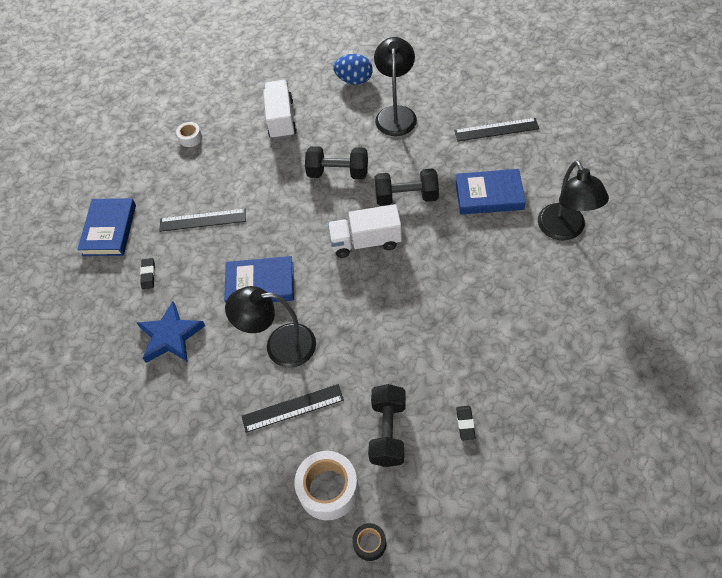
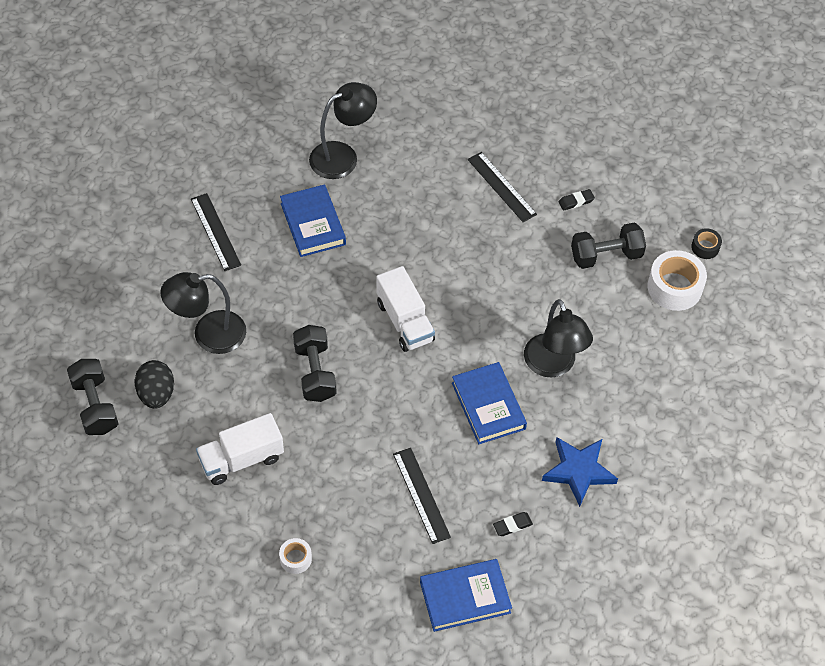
camera: 115 degrees left, 0 degrees up
black ruler [242,384,344,433] -> black ruler moved to [468,152,537,222]
blue egg [333,54,373,85] -> black egg [135,360,174,409]
black dumbbell [375,168,439,206] -> black dumbbell moved to [67,359,119,435]

